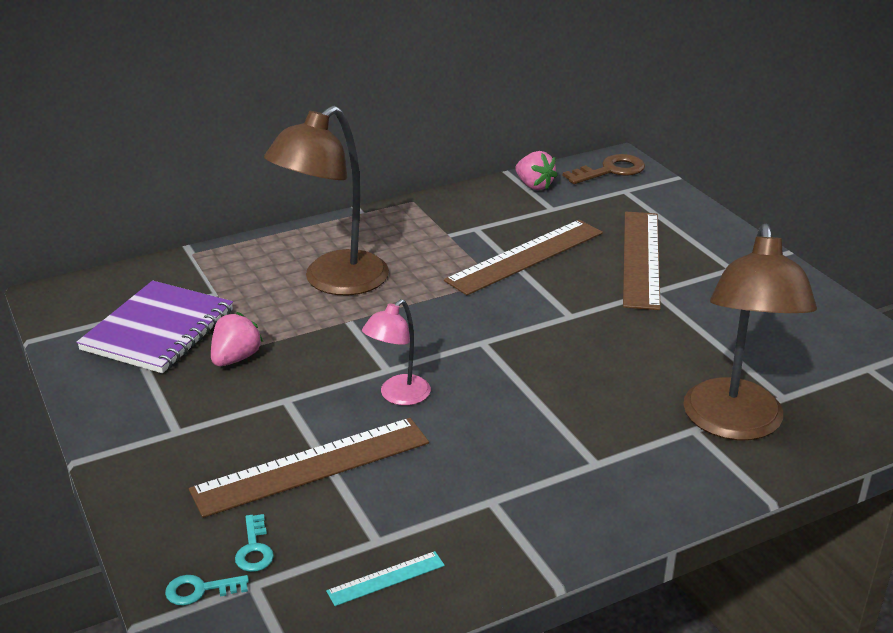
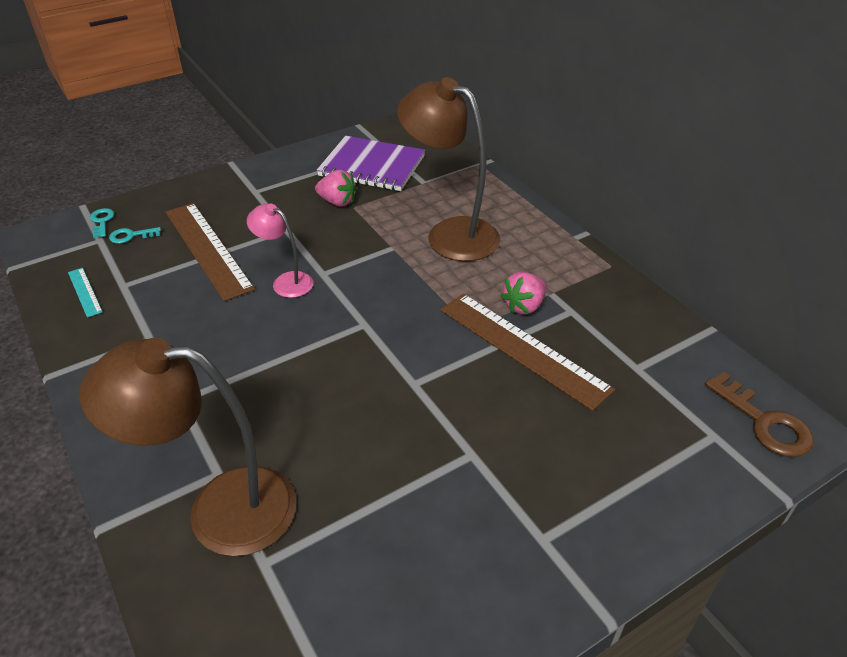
camera: 85 degrees right, 10 degrees up
pink strawberry [515,151,558,190] -> pink strawberry moved to [501,272,546,314]
brown ruler [623,212,661,310] -> none

